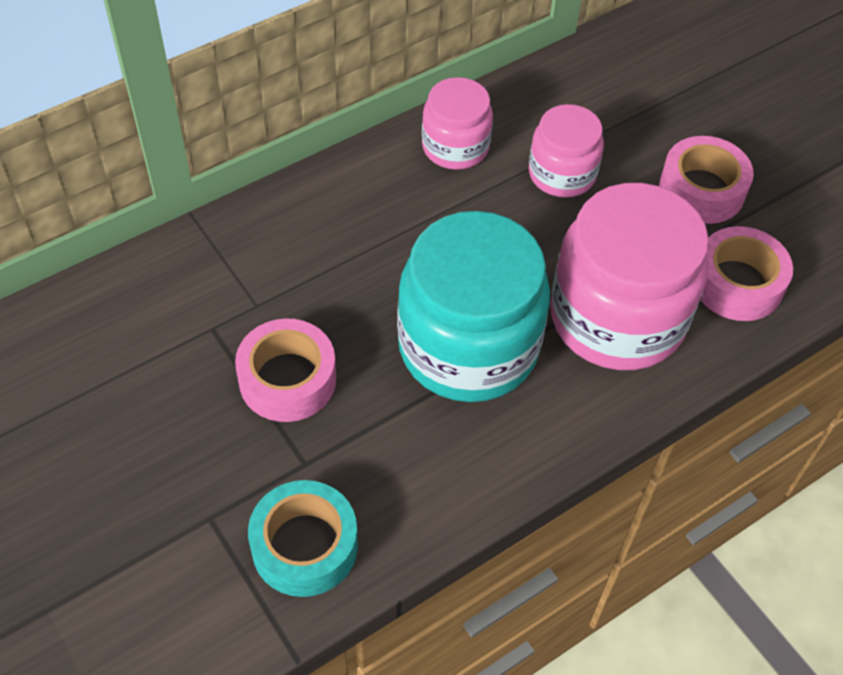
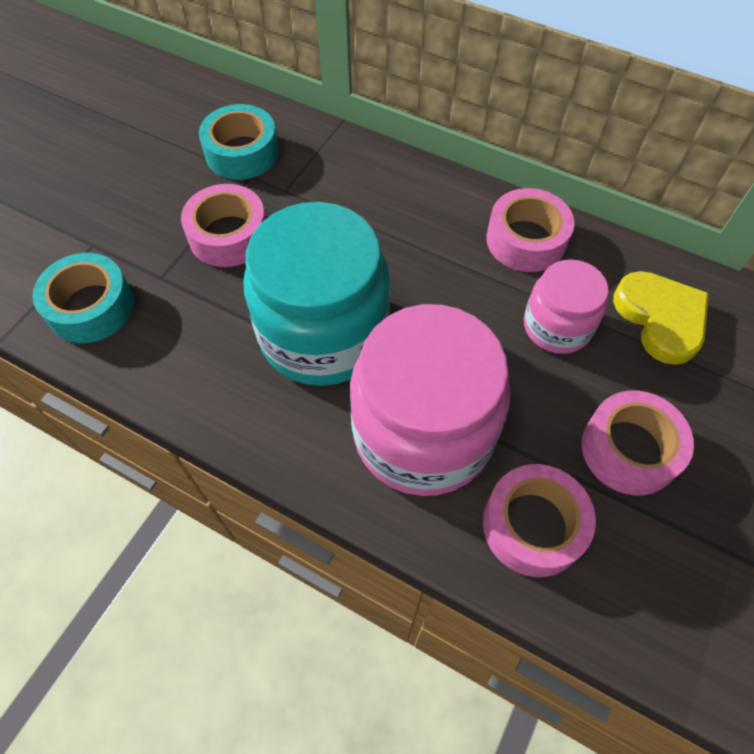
camera: 65 degrees right, 5 degrees up
pink jar [422,77,493,170] -> pink tape [486,188,574,272]
none -> turquoise tape [199,104,279,180]
none -> yellow heart [613,271,709,365]

